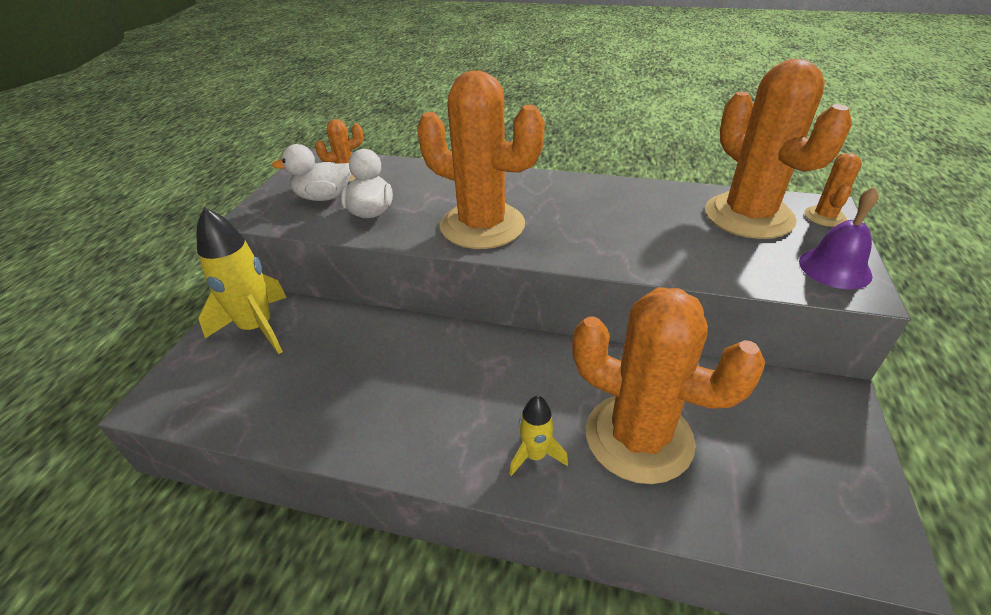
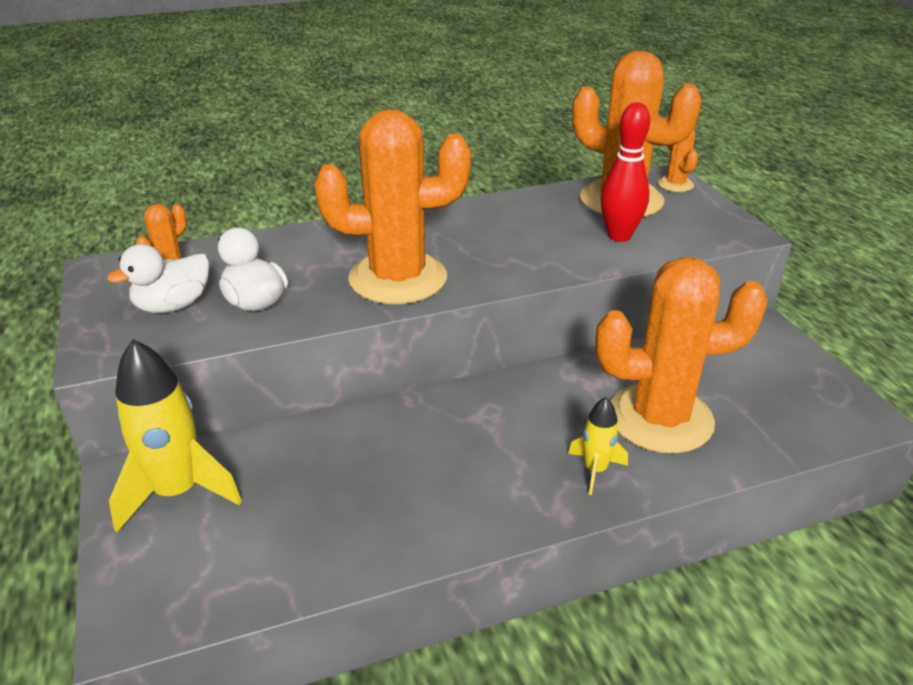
camera: 35 degrees left, 5 degrees down
purple bell [799,187,879,289] -> none
none -> red bowling pin [601,102,650,242]

